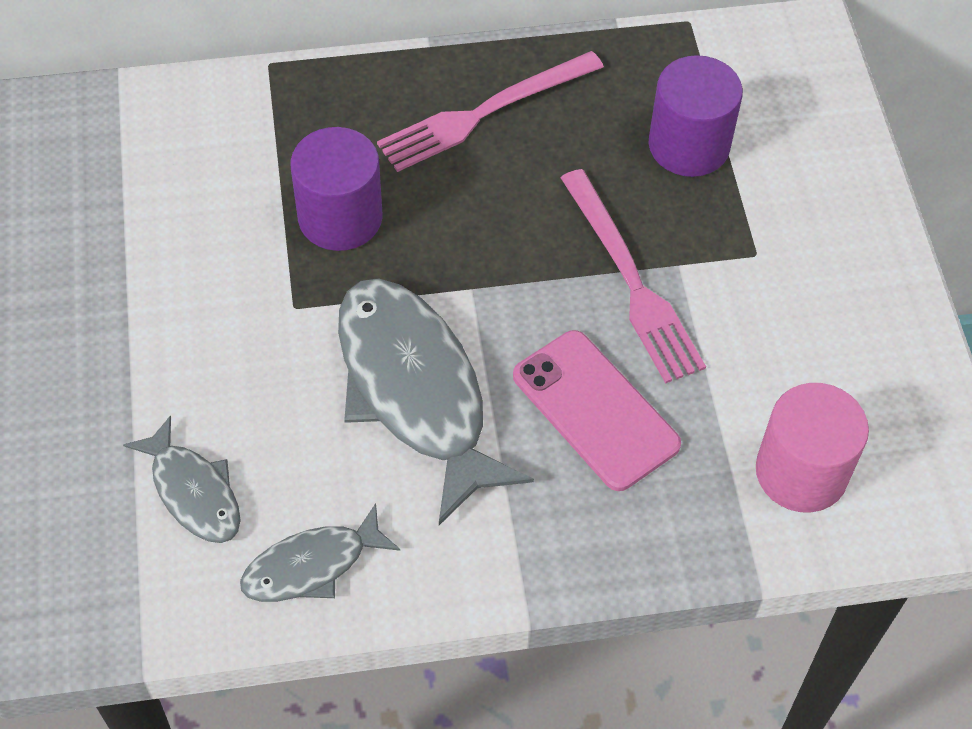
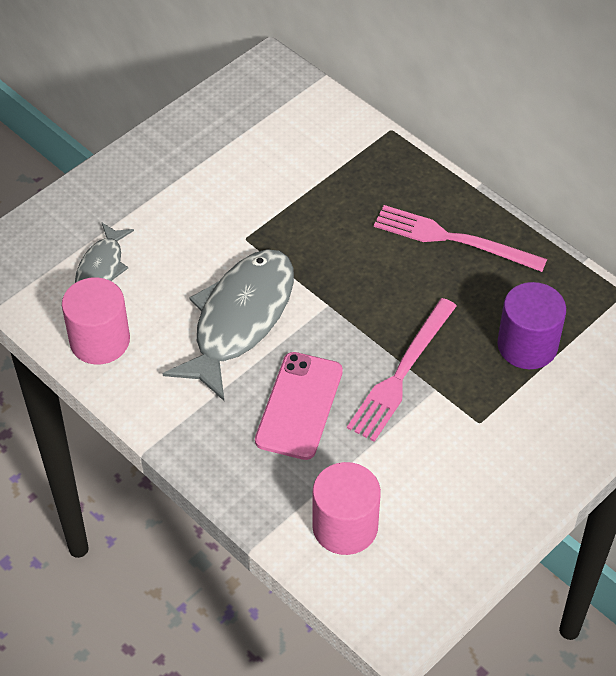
camera: 55 degrees right, 5 degrees down
grey fish [240,503,400,602] -> pink cylinder [62,277,130,365]
purple cylinder [291,127,383,251] -> none

